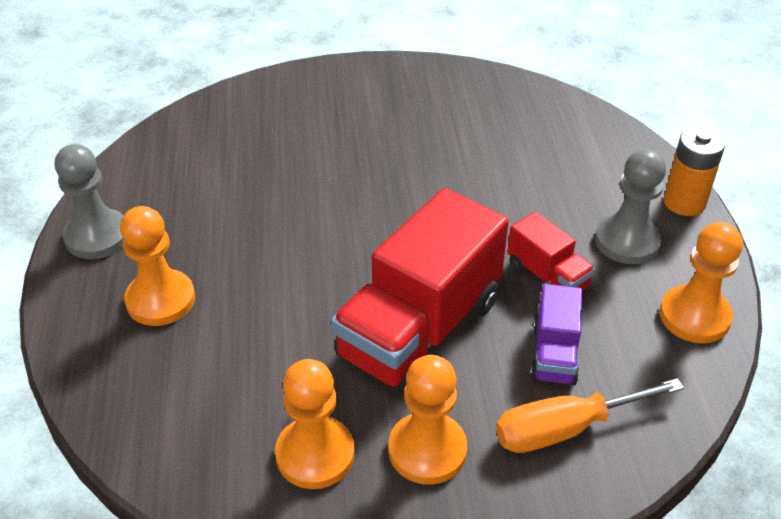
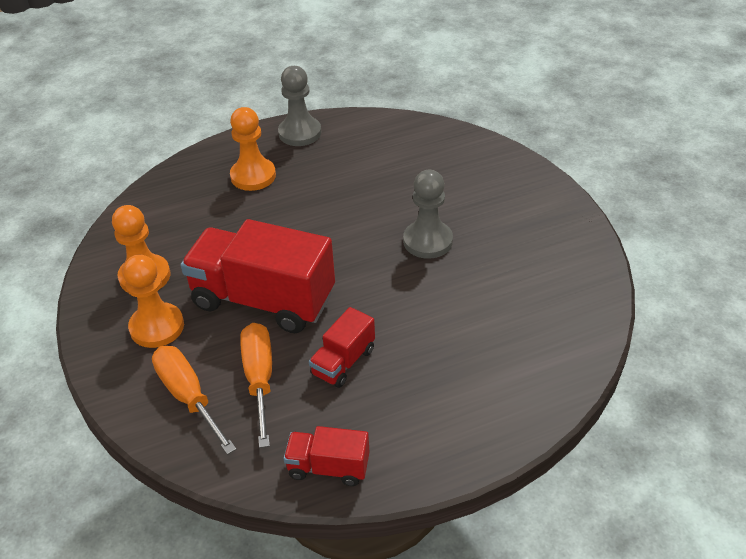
camera: 75 degrees right, 0 degrees up
purple truck [530,284,582,385] -> orange screwdriver [240,323,272,448]
grey pawn [595,149,666,264] -> grey pawn moved to [403,170,453,259]
orange pawn [660,222,743,343] -> red truck [284,426,369,486]
orange battery [663,127,725,216] -> none

